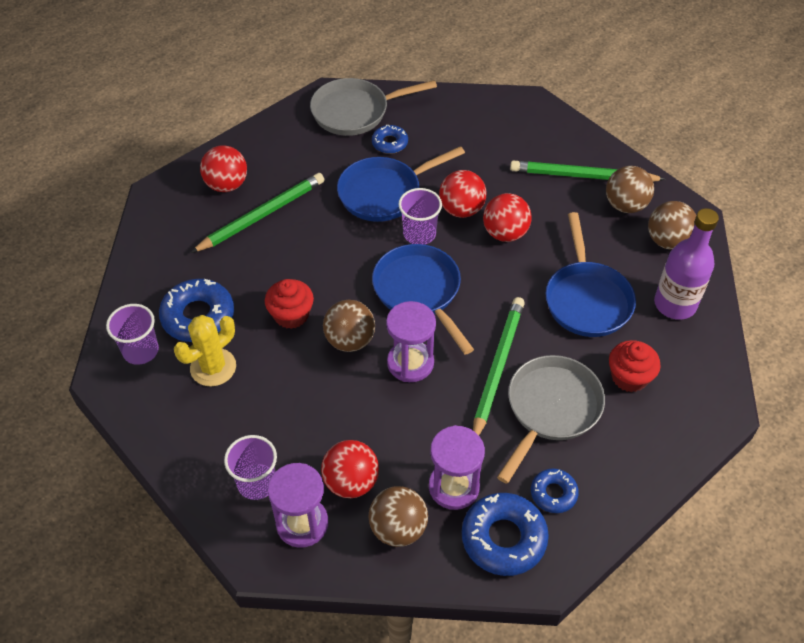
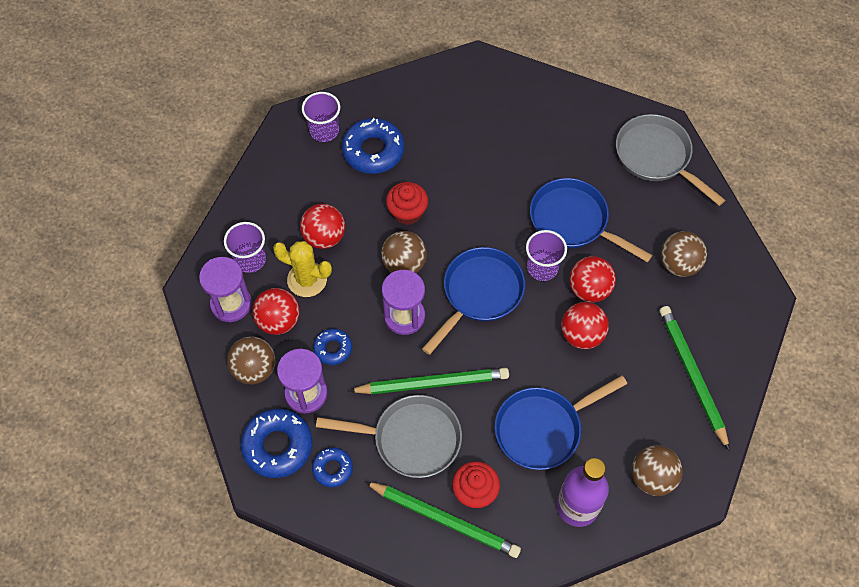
camera: 65 degrees right, 10 degrees up
yellow cactus [174,315,236,386] -> yellow cactus moved to [273,241,332,297]
green pencil [191,173,324,253] -> green pencil moved to [365,481,521,558]
red ball [200,145,247,192] -> red ball moved to [300,204,345,249]
blue donut [372,125,408,154] -> blue donut moved to [313,328,352,365]
brown ball [606,166,654,213] -> brown ball moved to [660,231,707,277]

